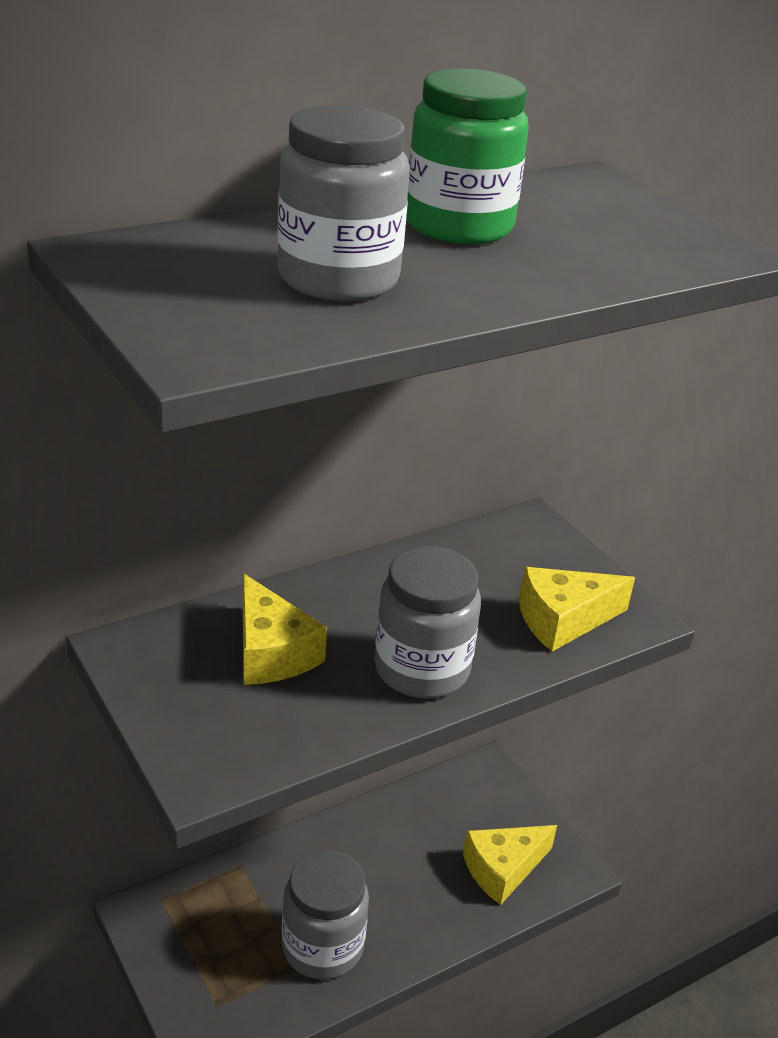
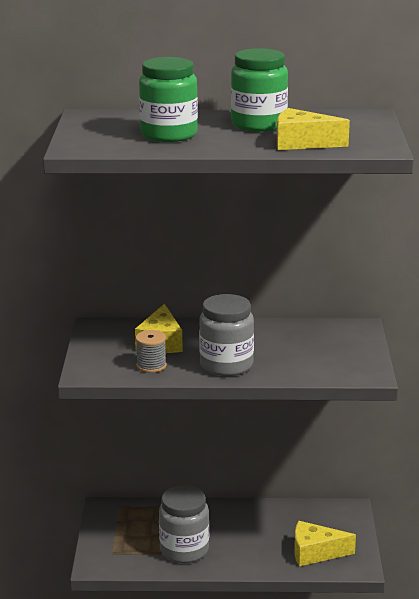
camera: 35 degrees right, 10 degrees down
grey jar [277,105,410,301] -> green jar [139,57,198,142]
yellow cheese [519,567,635,652] -> yellow cheese moved to [277,108,350,150]
none -> grey spool [136,330,167,373]

